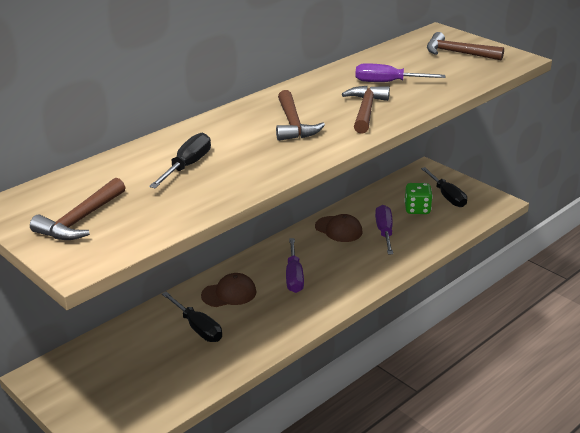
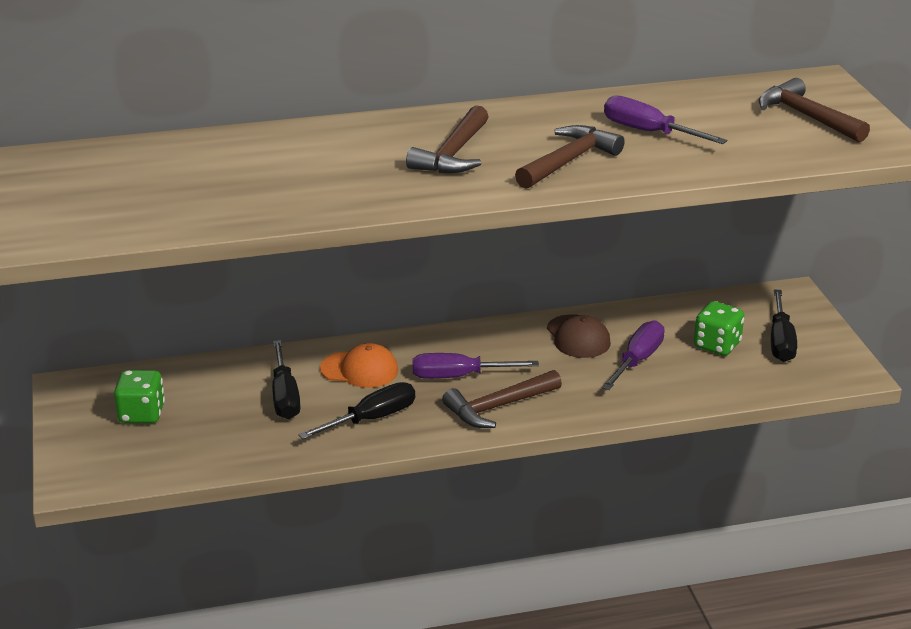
camera: 30 degrees right, 0 degrees up
brown hammer [30,178,126,240] -> brown hammer moved to [442,370,562,428]
black screwdriver [149,133,211,188] -> black screwdriver moved to [298,382,415,439]
brown cap [201,273,256,307] -> orange cap [320,343,398,388]
purple screwdriver [286,238,304,293] -> purple screwdriver turned 60 degrees clockwise [413,353,539,379]
none -> green dice [114,370,165,423]

